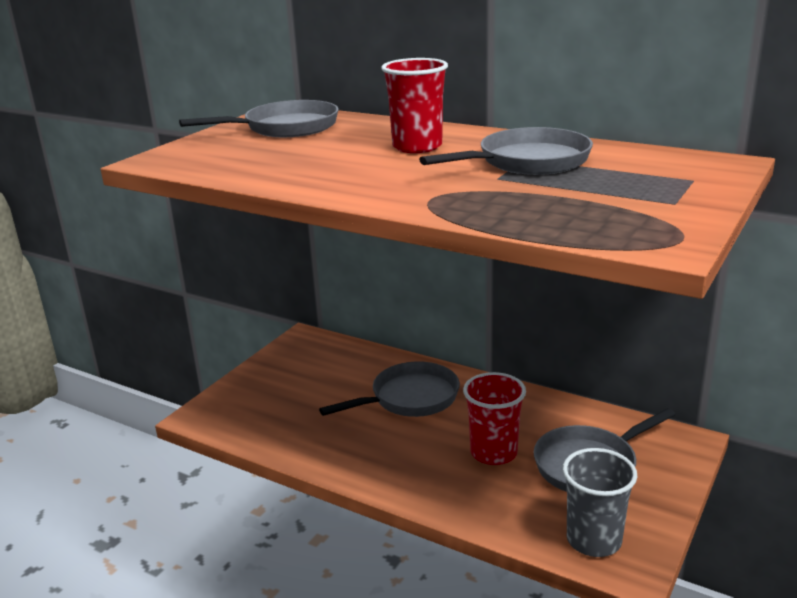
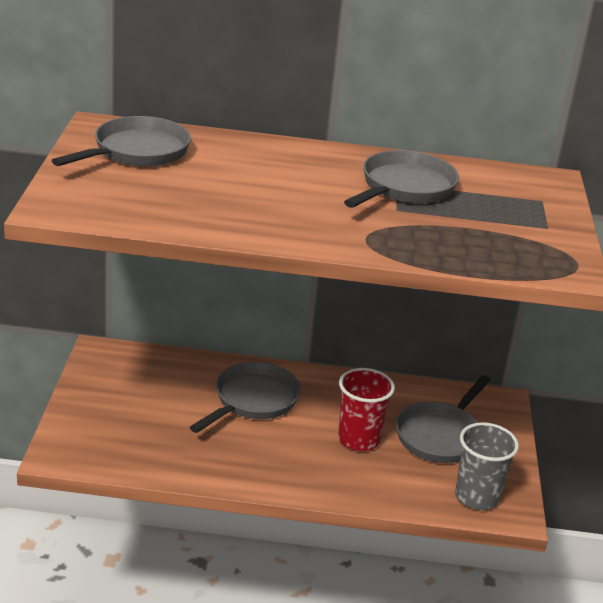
camera: 30 degrees left, 5 degrees up
red cup [381,58,448,153] -> none

